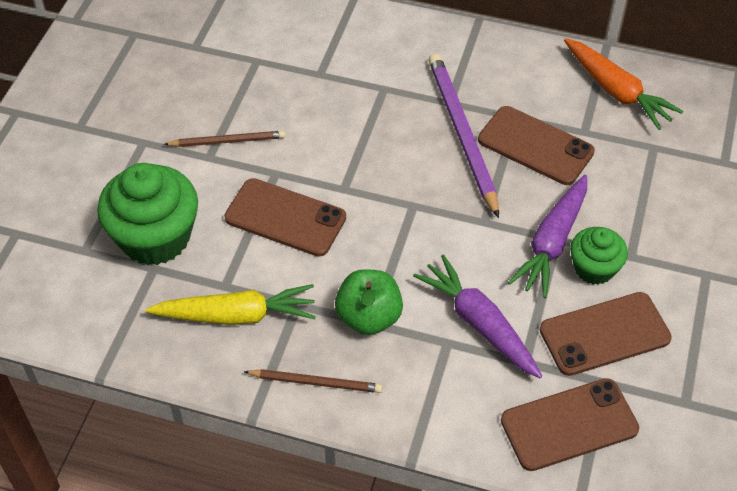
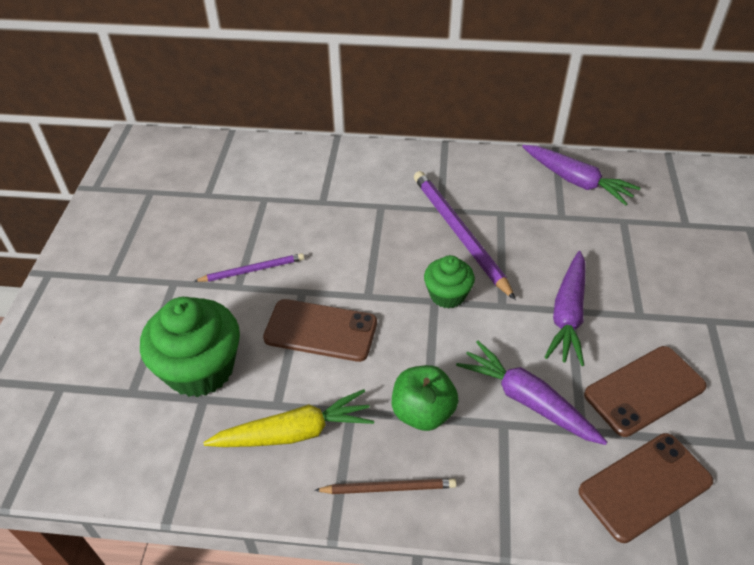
camera: 10 degrees left, 5 degrees down
brown pencil [164,131,285,147] -> purple pencil [194,253,304,282]
brown phone [478,106,595,185] -> none
orange carrot [564,38,683,130] -> purple carrot [522,145,640,206]
green cupcake [570,227,628,285] -> green cupcake moved to [424,255,475,308]

